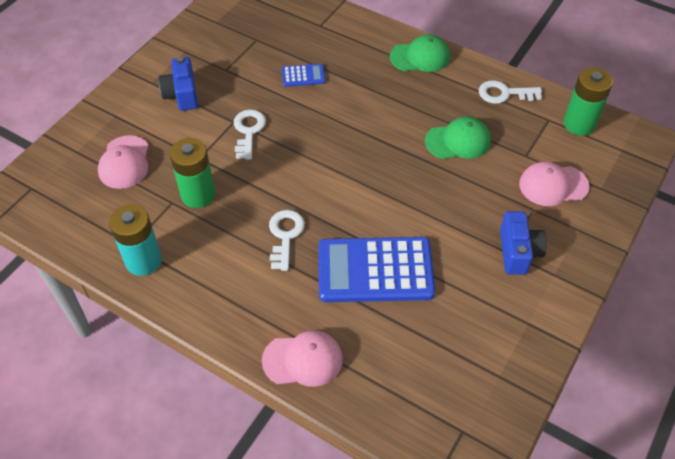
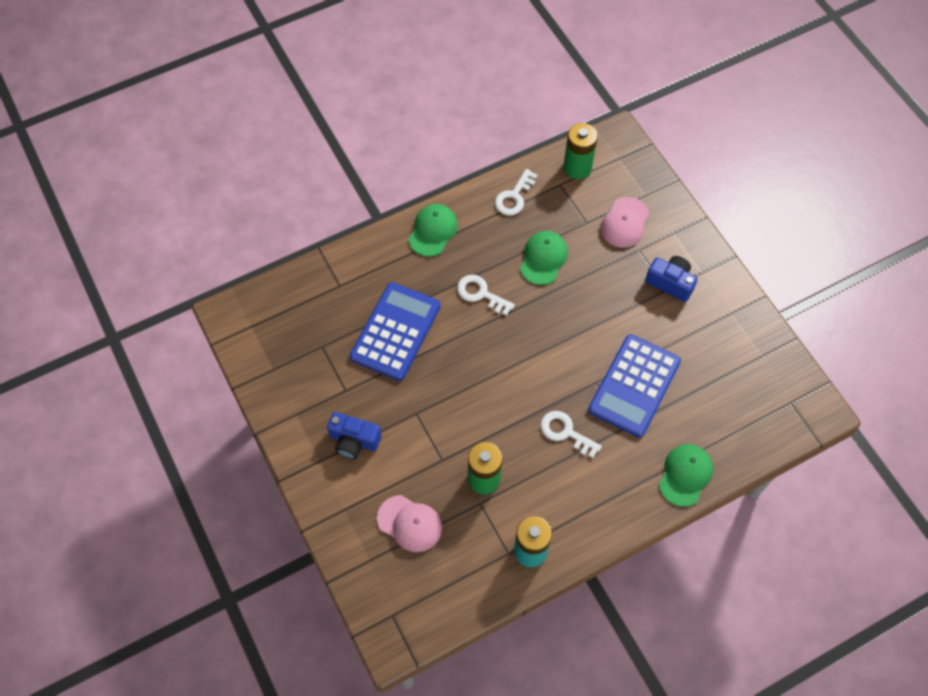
camera: 60 degrees left, 10 degrees up
white key [234,109,266,160] -> white key moved to [457,275,515,316]
pink cap [262,330,343,387] -> green cap [659,444,713,507]
blue calculator [282,64,325,87] -> blue calculator [350,282,441,381], size x2.22

